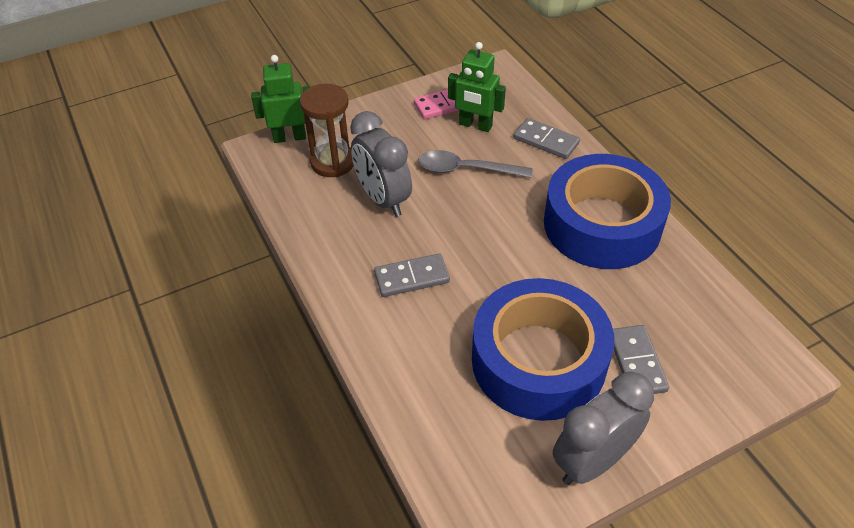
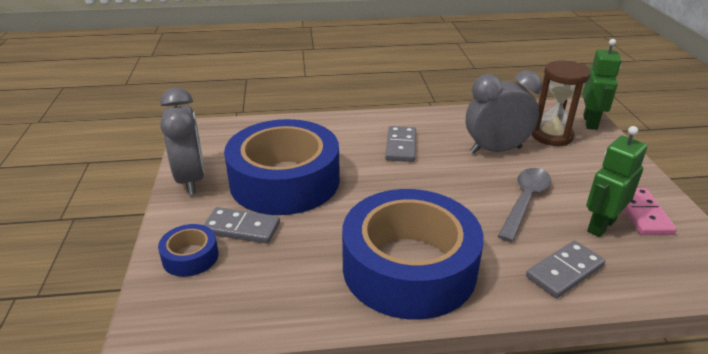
camera: 110 degrees right, 15 degrees down
none -> blue tape [158,224,219,277]

